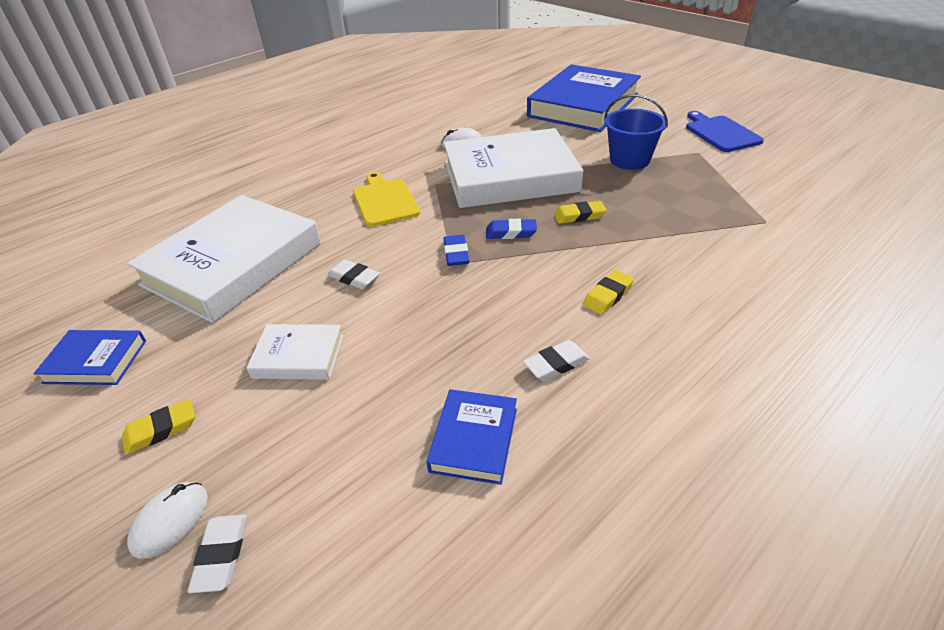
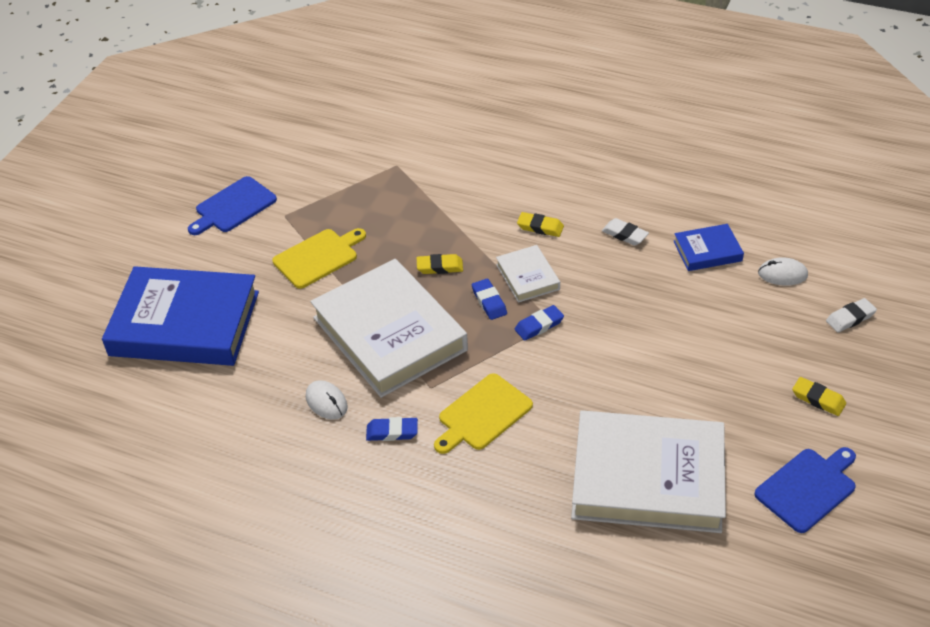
camera: 115 degrees left, 5 degrees up
blue book [33,330,146,385] -> blue cutting board [754,447,856,533]
white mouse [127,482,208,559] -> white mouse moved to [758,257,808,286]
white book [246,324,343,380] -> white book moved to [496,245,560,303]
white eraser [328,260,380,289] -> none
yellow eraser [554,201,607,224] -> yellow eraser turned 60 degrees counterclockwise [417,254,463,274]
blue bucket [604,94,668,170] -> yellow cutting board [272,228,366,289]
none -> blue eraser [366,417,418,441]

